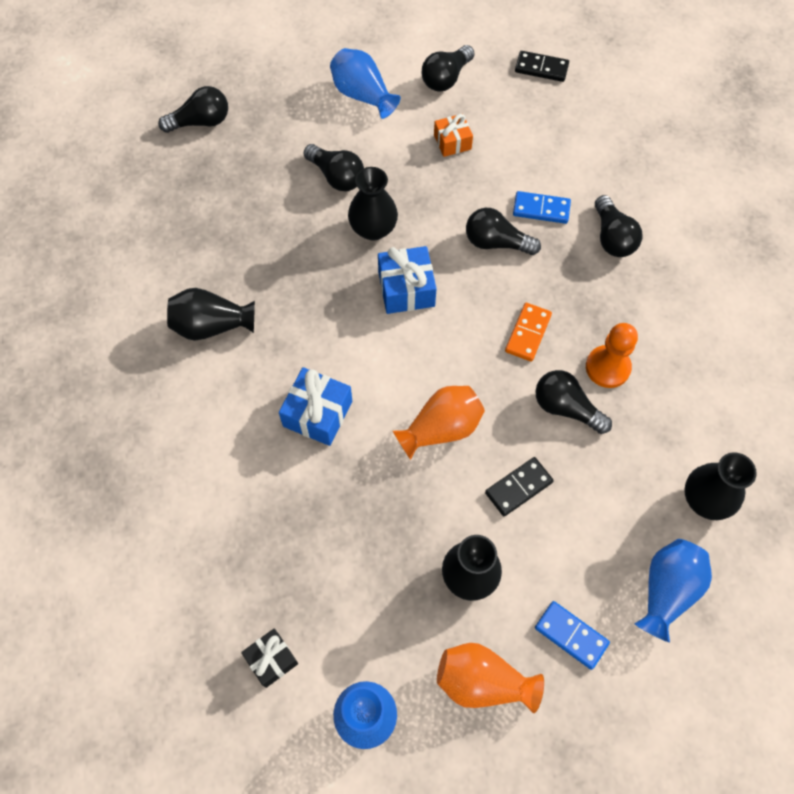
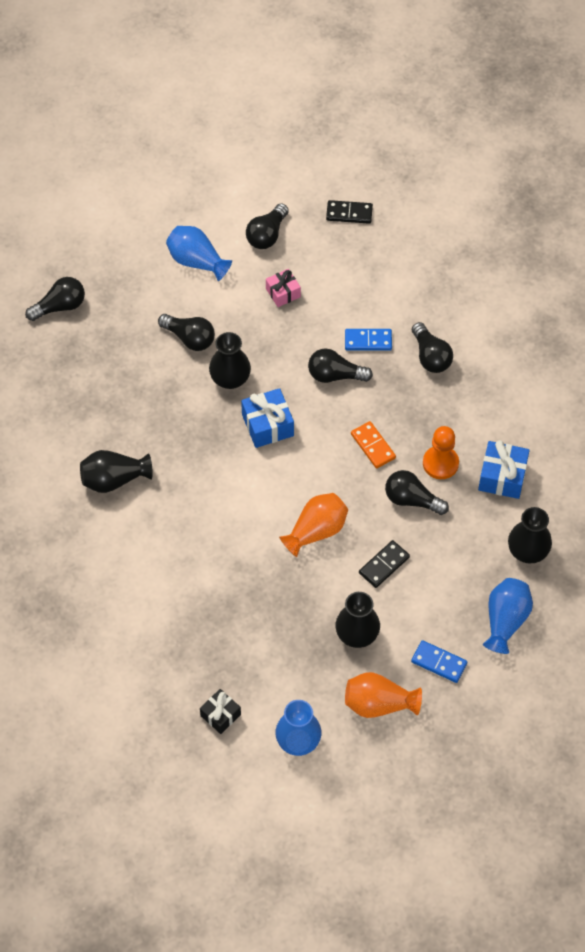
camera: 10 degrees left, 5 degrees down
blue gift [279,367,352,446] -> blue gift moved to [478,440,530,499]
orange gift [434,114,473,157] -> pink gift [266,269,301,307]
orange domino [505,303,552,362] -> orange domino turned 45 degrees counterclockwise [351,421,396,469]

